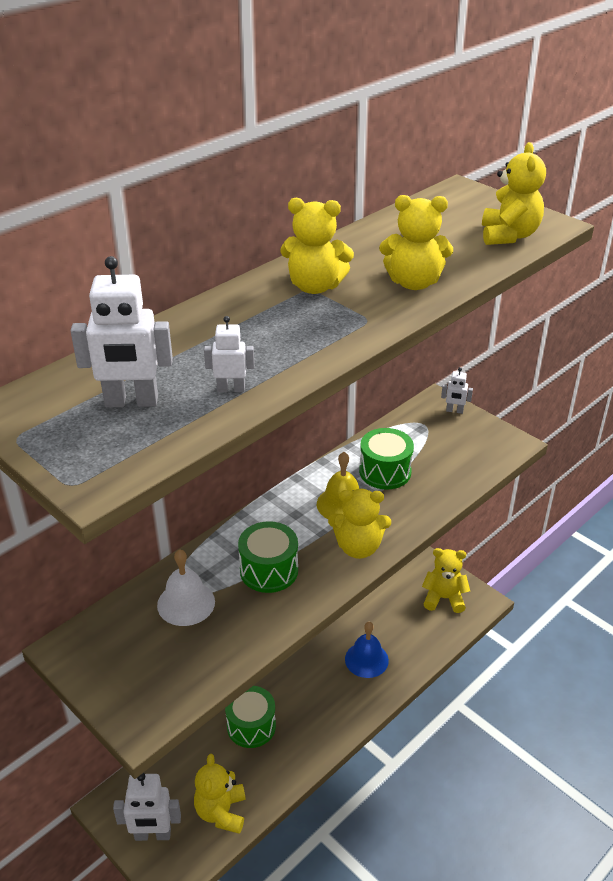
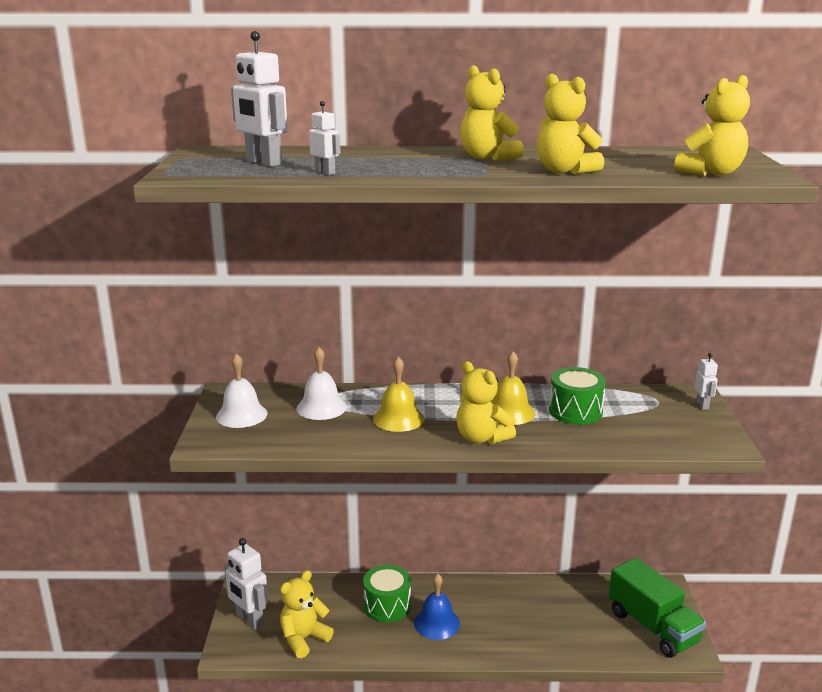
camera: 45 degrees right, 15 degrees down
green drum [238,521,298,593] -> yellow bell [373,357,424,432]
blue bell [345,622,389,678] -> blue bell moved to [414,574,460,640]
yellow teddy bear [422,548,470,613] -> green truck [609,558,706,658]
white robot [441,367,473,414] -> white robot turned 150 degrees counterclockwise [694,353,718,410]
none -> white bell [216,353,268,428]

